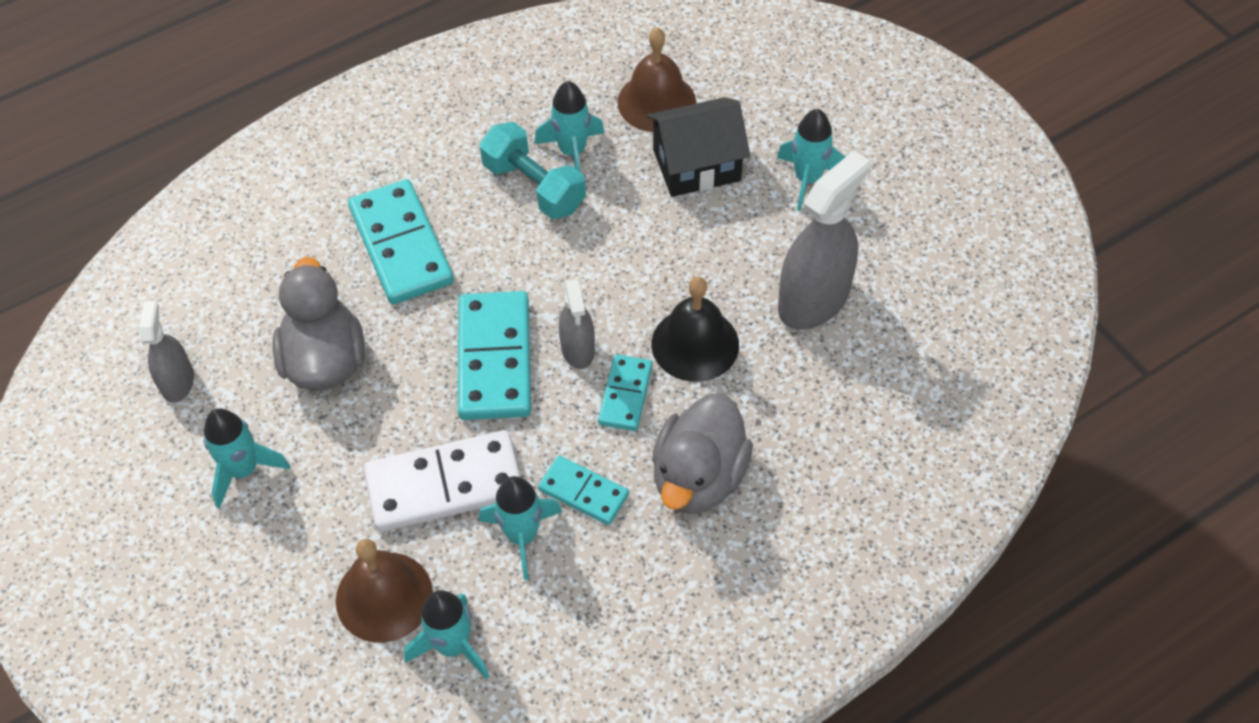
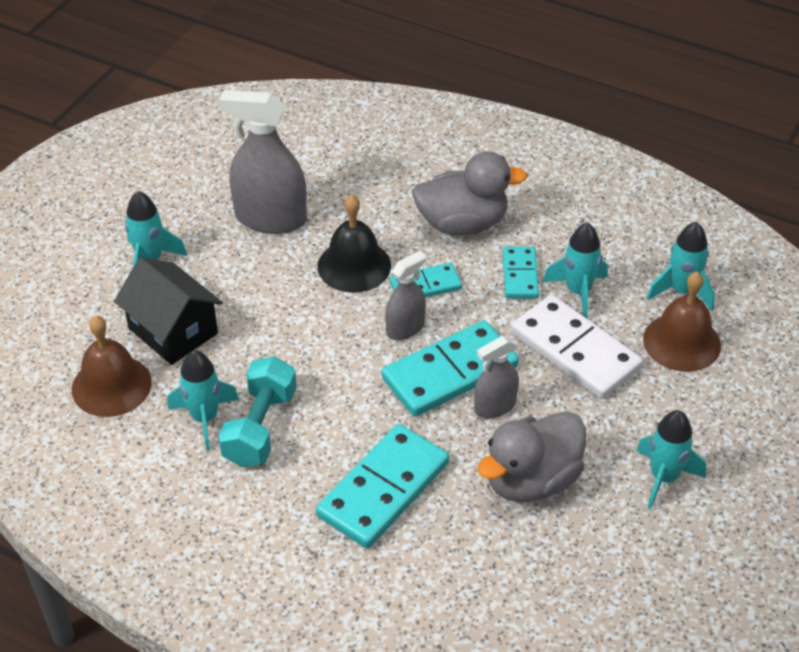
camera: 120 degrees left, 10 degrees down
grey spray bottle [139,301,194,403] -> grey spray bottle moved to [474,336,519,419]

